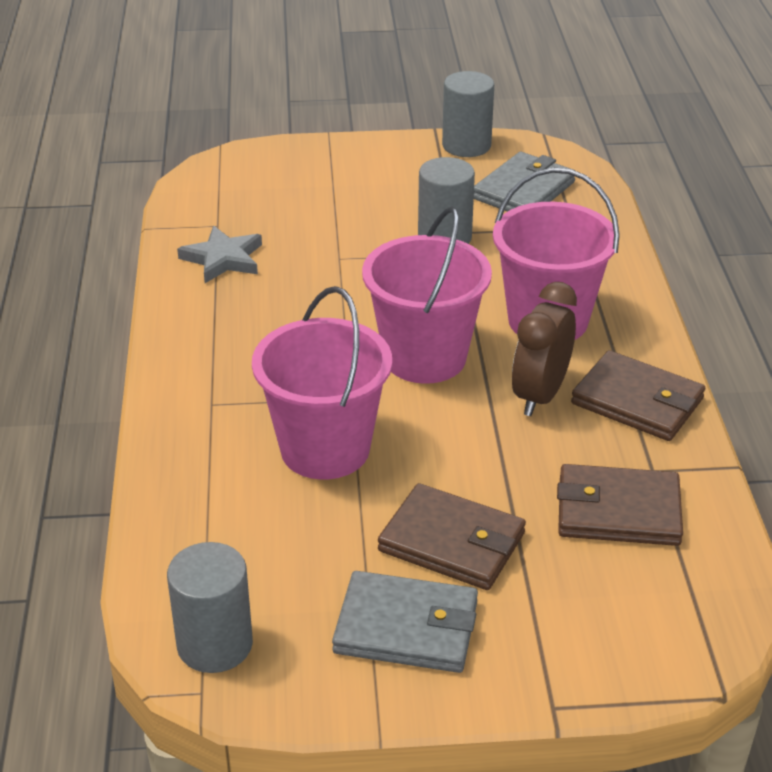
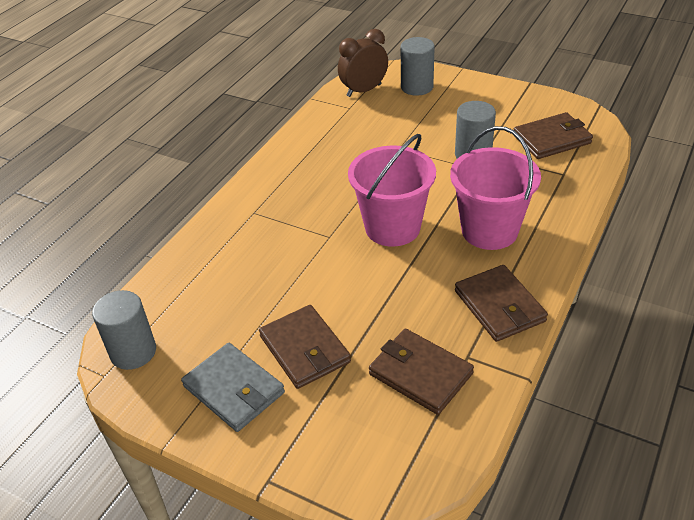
camera: 35 degrees right, 5 degrees up
grey star [177,226,262,283] -> none
pink bucket [252,286,392,480] -> none
grey cylinder [442,71,494,157] -> grey cylinder moved to [401,37,435,96]
grey wallet [474,152,575,212] -> brown wallet [514,112,593,159]
brown clock [512,282,577,416] -> brown clock moved to [338,29,388,97]

